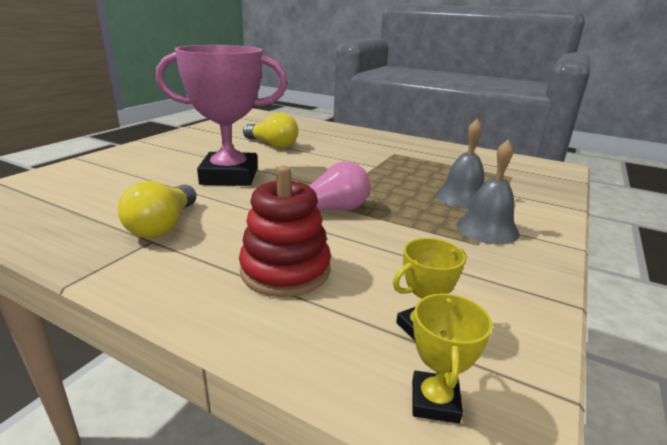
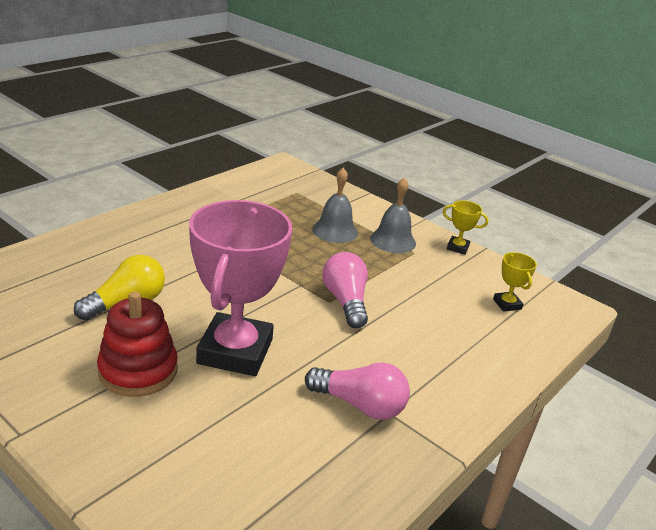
camera: 80 degrees left, 5 degrees up
yellow light bulb [118,181,197,238] -> pink light bulb [305,363,410,420]
red stacking toy [239,166,331,297] -> red stacking toy moved to [97,291,178,397]
yellow trophy [412,293,492,424] -> yellow trophy moved to [443,200,488,255]

